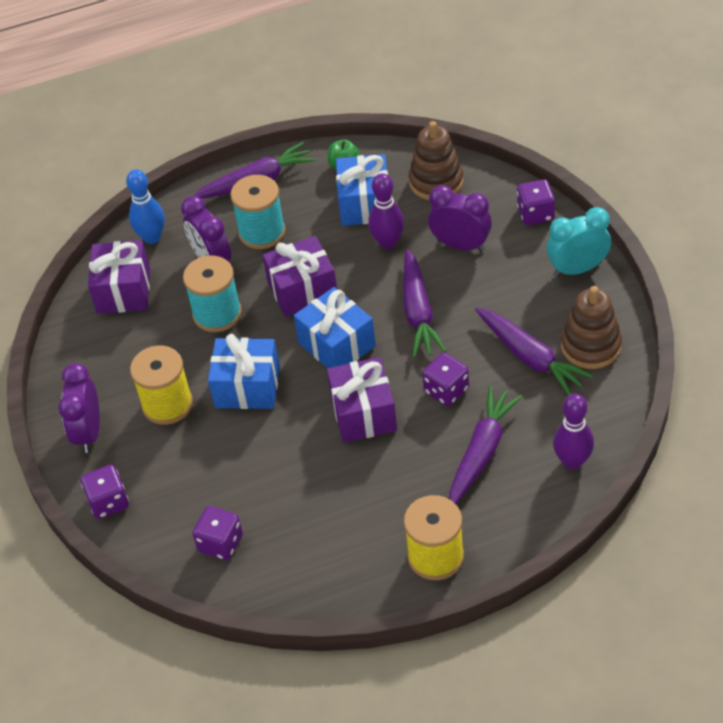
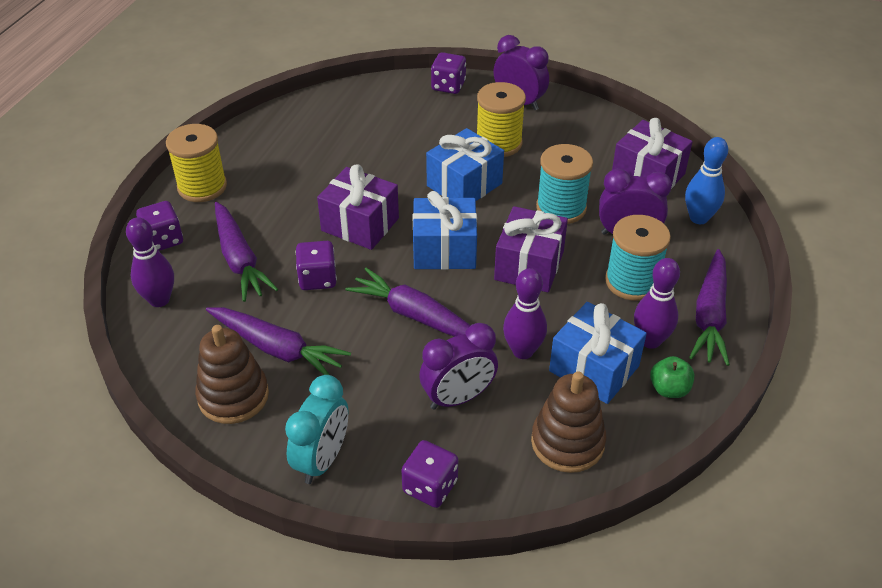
camera: 125 degrees right, 5 degrees down
purple dice [192,506,243,560] -> purple dice moved to [136,201,183,251]
purple carrot [475,307,593,395] -> purple carrot turned 150 degrees counterclockwise [206,307,351,375]
none -> purple bowling pin [634,258,680,349]

